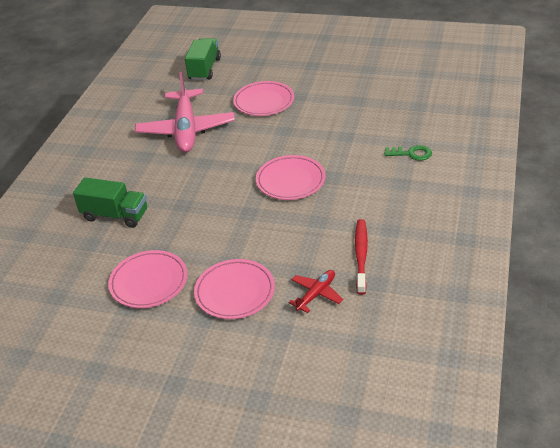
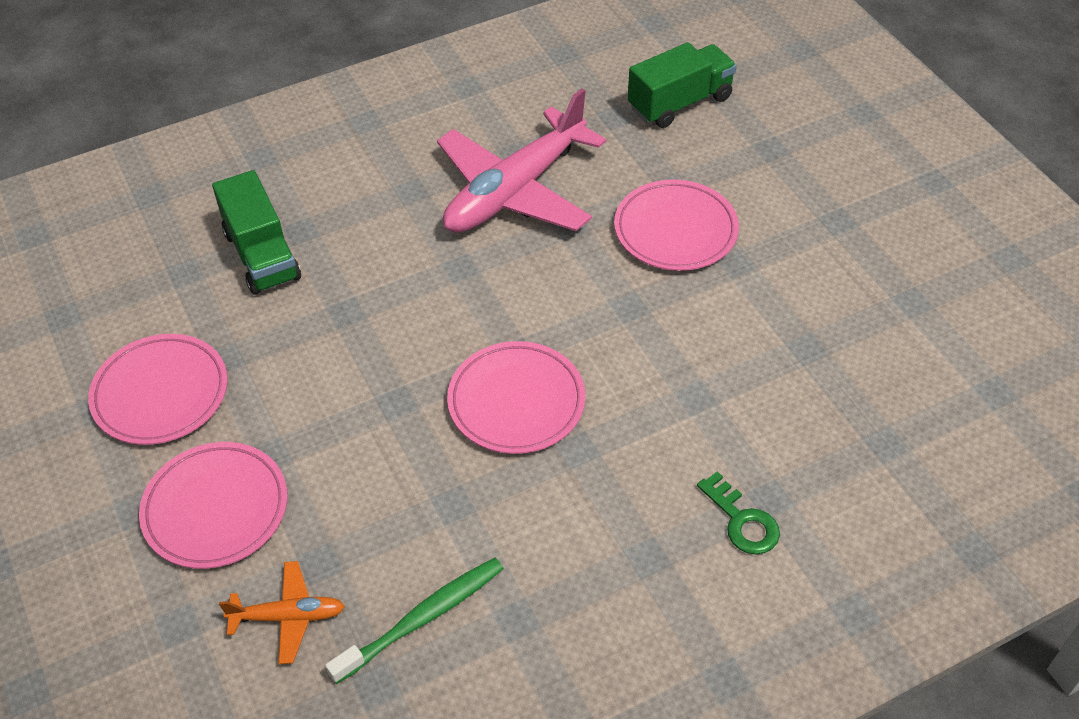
camera: 45 degrees right, 10 degrees up
red plane [289,270,343,313] -> orange plane [219,561,345,664]
red toothbrush [355,219,368,295] -> green toothbrush [325,558,504,684]

